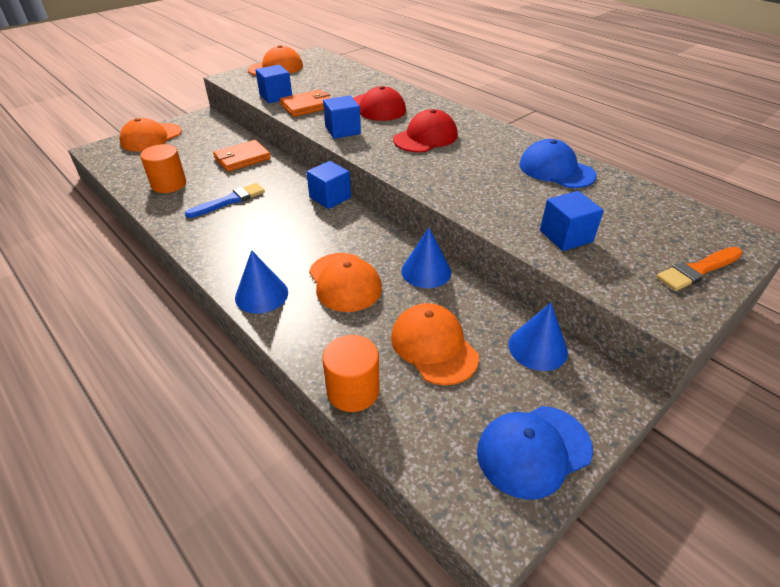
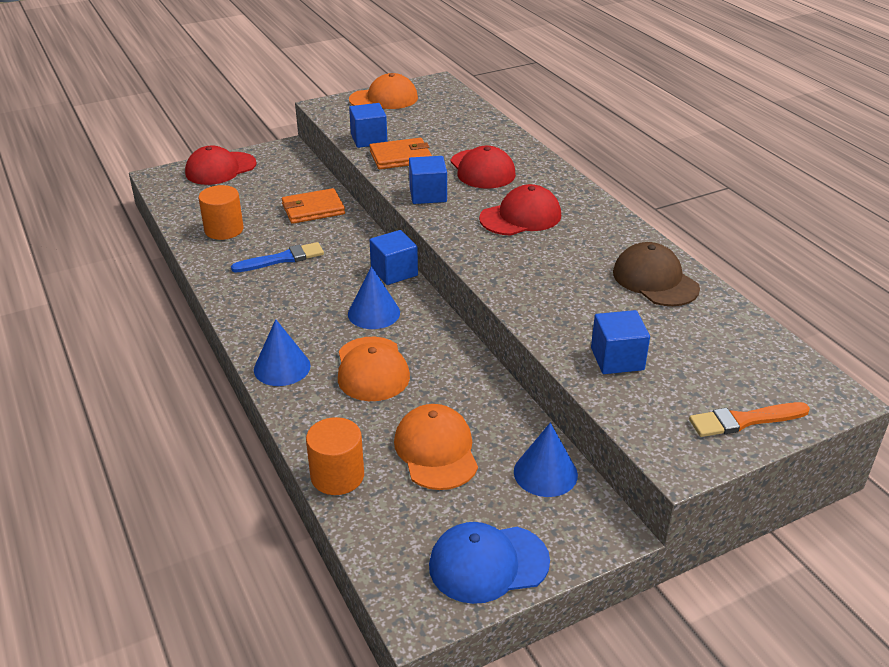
camera: 15 degrees right, 5 degrees down
orange cap [120,118,182,151] -> red cap [185,146,257,185]
blue cone [401,228,451,288] -> blue cone moved to [348,266,400,329]
blue cap [519,139,597,188] -> brown cap [613,242,700,306]

